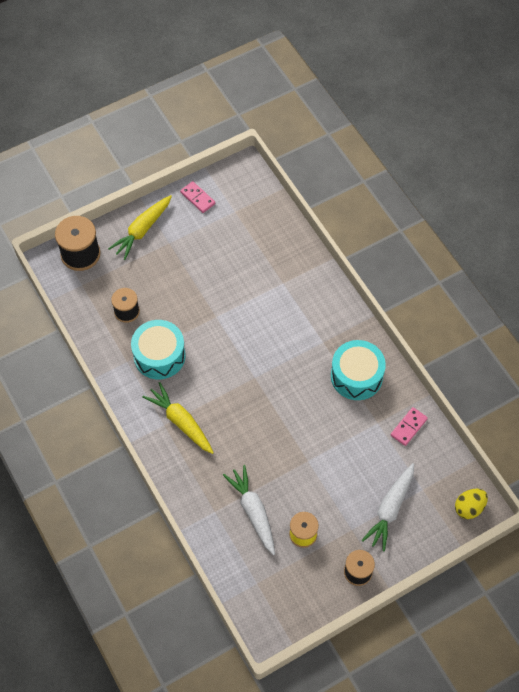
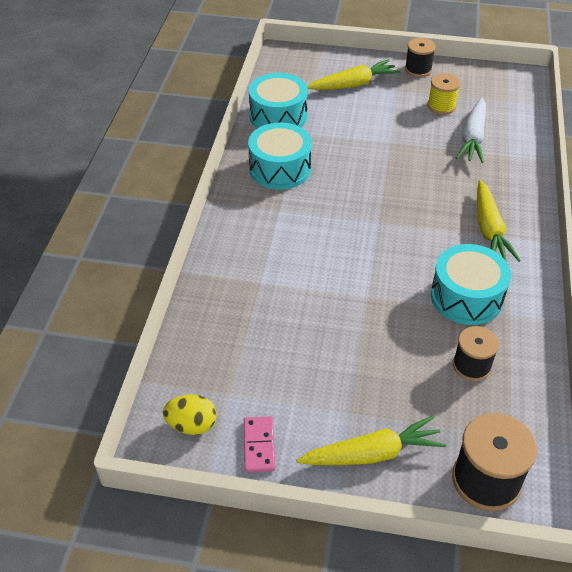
camera: 140 degrees left, 15 degrees down
white carrot [361,463,414,552] -> yellow carrot [307,59,400,90]
pink domino [391,407,428,446] -> turquoise drum [249,73,308,128]
yellow egg [455,489,488,519] -> yellow egg moved to [163,394,217,435]

